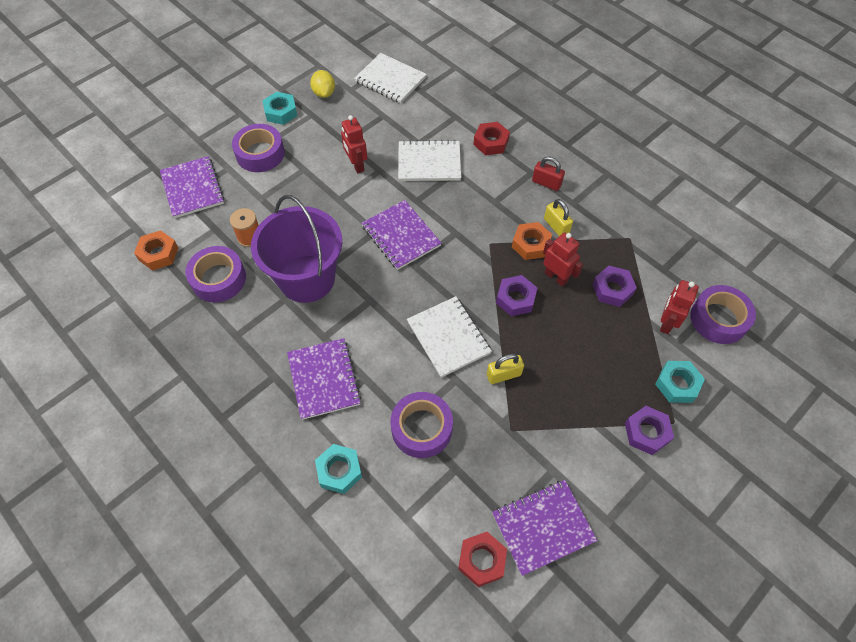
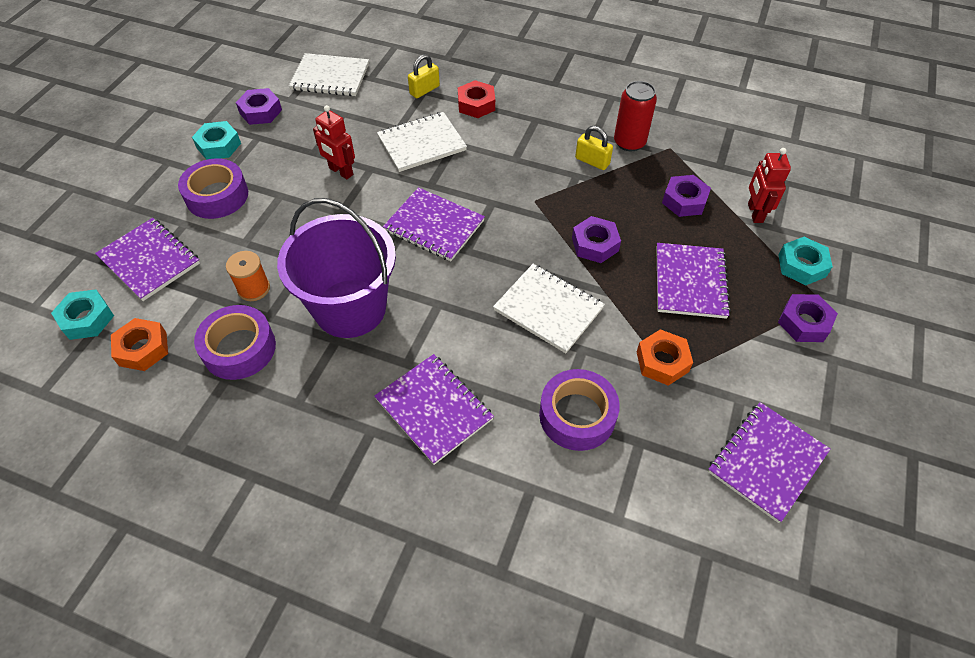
camera: 25 degrees left, 5 degrees down
yellow lemon [310,70,335,98] -> purple nut [236,88,282,125]
turquoise nut [315,444,362,494] -> turquoise nut moved to [51,289,114,340]
red nut [458,532,507,587] -> none
yellow padlock [487,354,524,384] -> yellow padlock moved to [408,54,440,98]
orange nut [512,222,552,260] -> orange nut moved to [637,329,693,386]
red padlock [532,156,565,191] -> none
red robot [543,232,583,287] -> none
purple tape [690,285,756,344] -> none
none -> red can [614,81,657,151]
none -> purple notebook [656,243,731,319]

